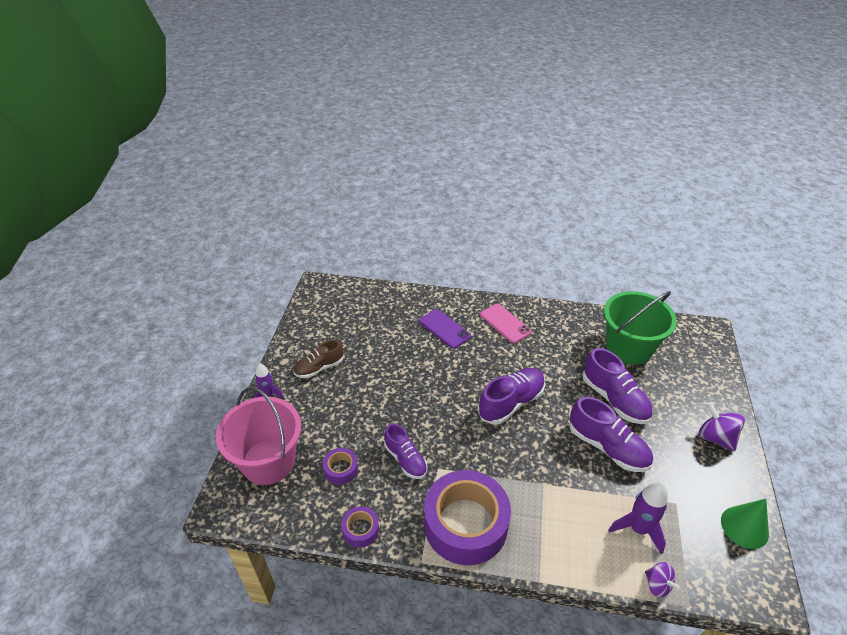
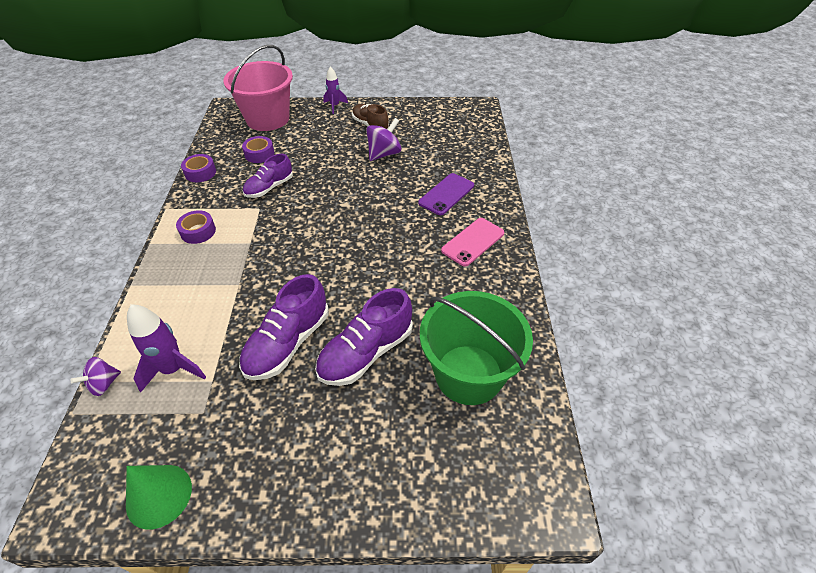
camera: 80 degrees right, 5 degrees up
purple tape [424,470,511,565] -> purple tape [176,210,216,244], size x0.43
purple shoe [478,368,545,425] -> none
purple spinning top [699,402,745,452] -> purple spinning top moved to [366,118,402,161]

